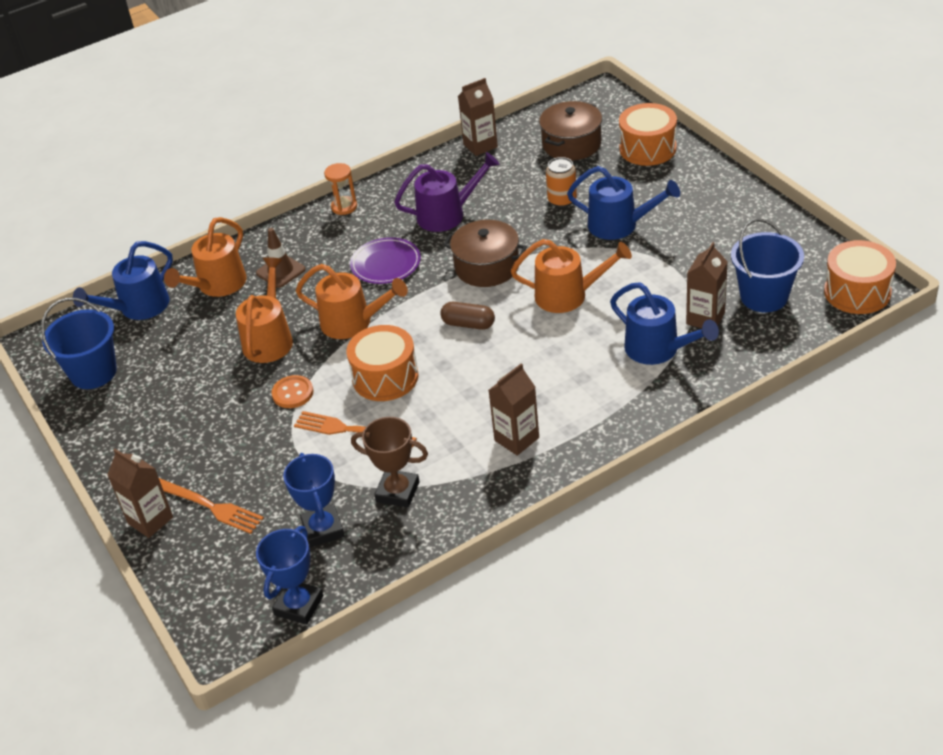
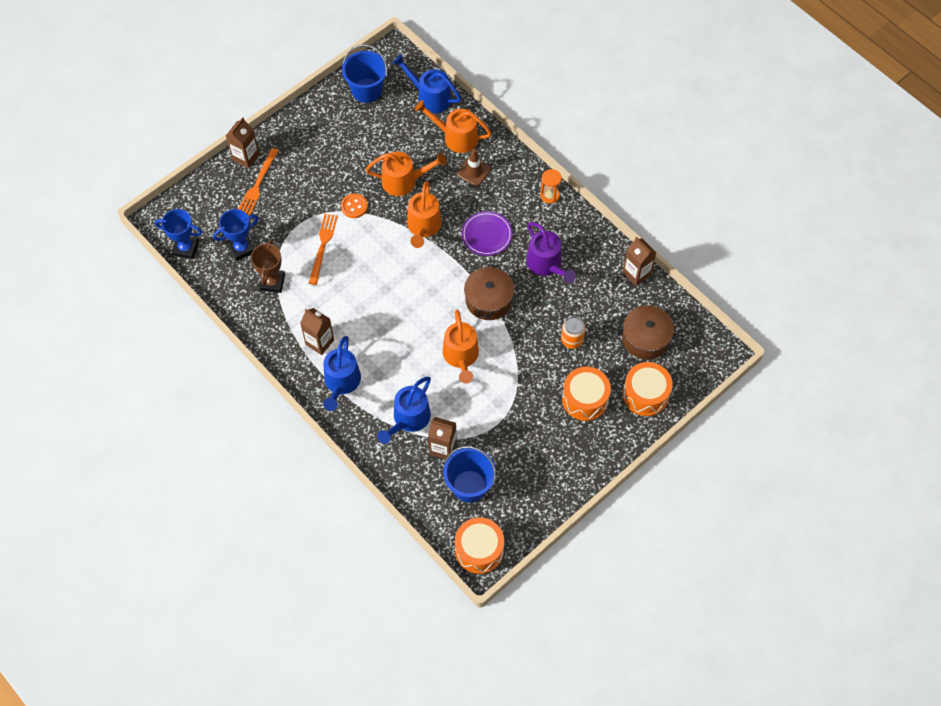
camera: 75 degrees right, 20 degrees up
orange drum [347,325,419,401] -> orange drum moved to [562,367,611,421]
brown capsule [440,302,495,330] -> none
blue watering can [567,166,680,240] -> blue watering can moved to [323,336,361,411]

